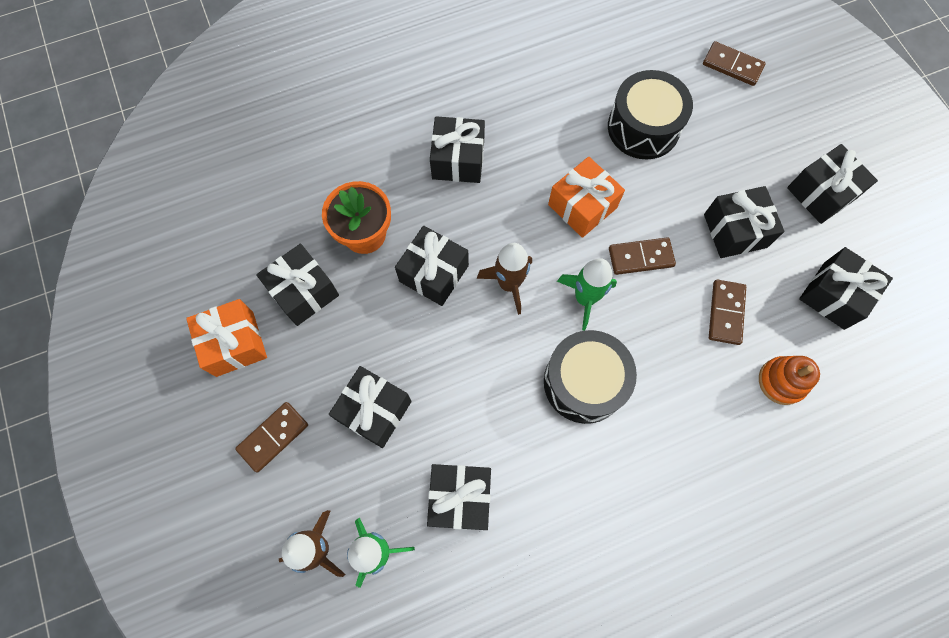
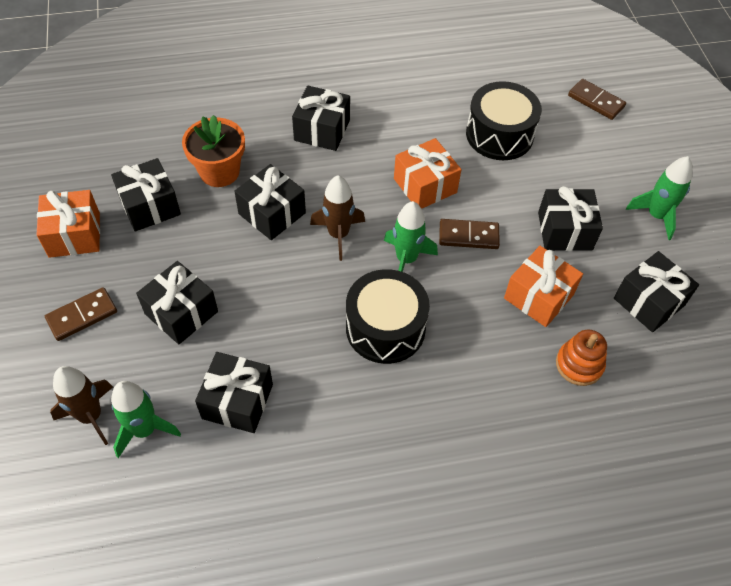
camera: 10 degrees right, 15 degrees down
brown domino [709,280,746,345] -> orange gift [504,246,583,327]
black gift [787,144,878,224] -> green rocket [626,156,692,240]

